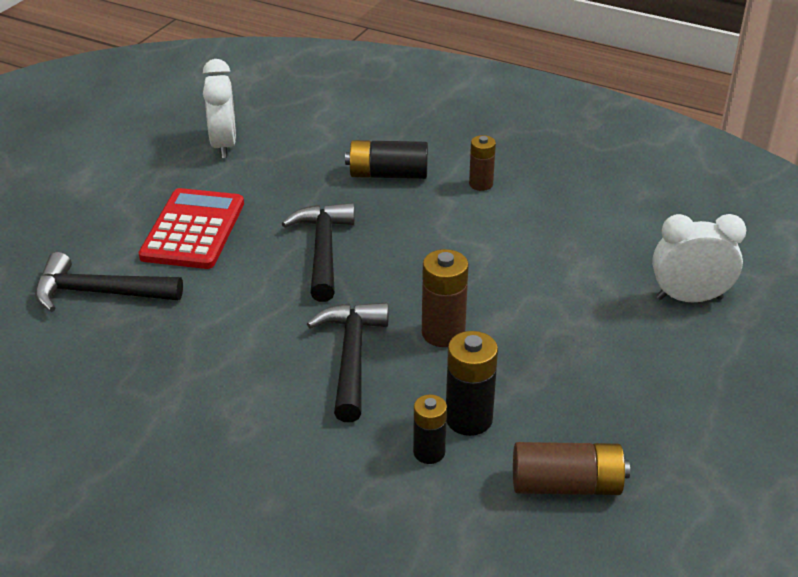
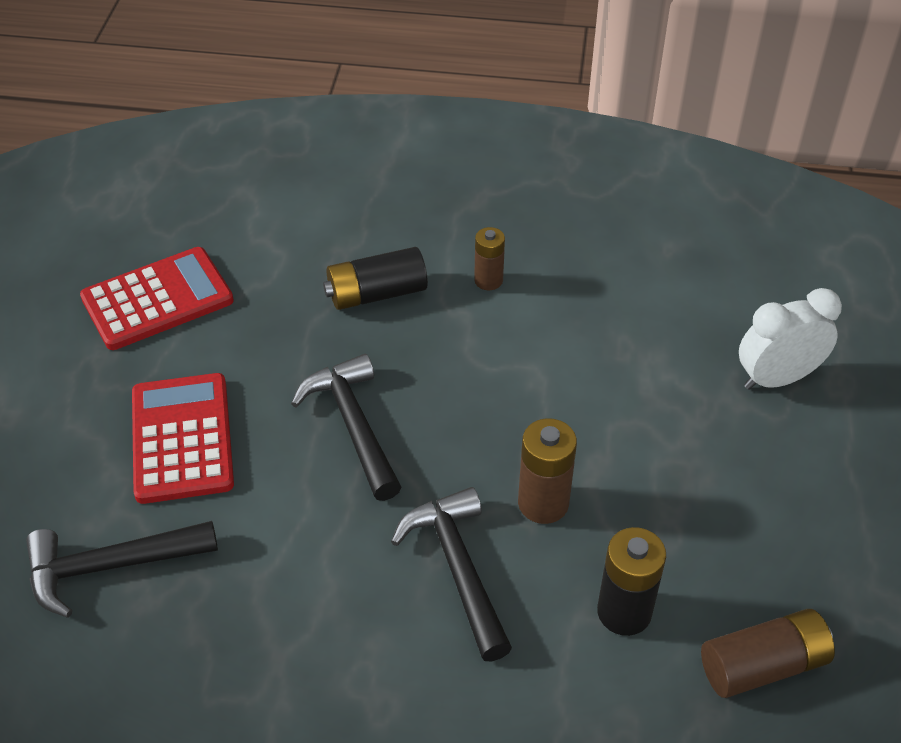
camera: 20 degrees left, 10 degrees up
white clock [203,59,236,158] -> red calculator [80,247,234,350]
black battery [413,395,447,464] -> none

